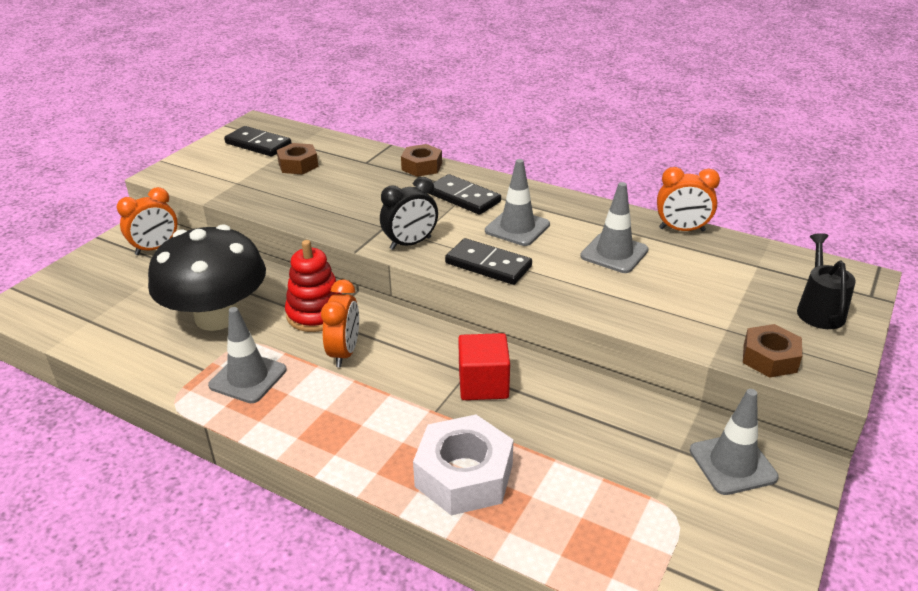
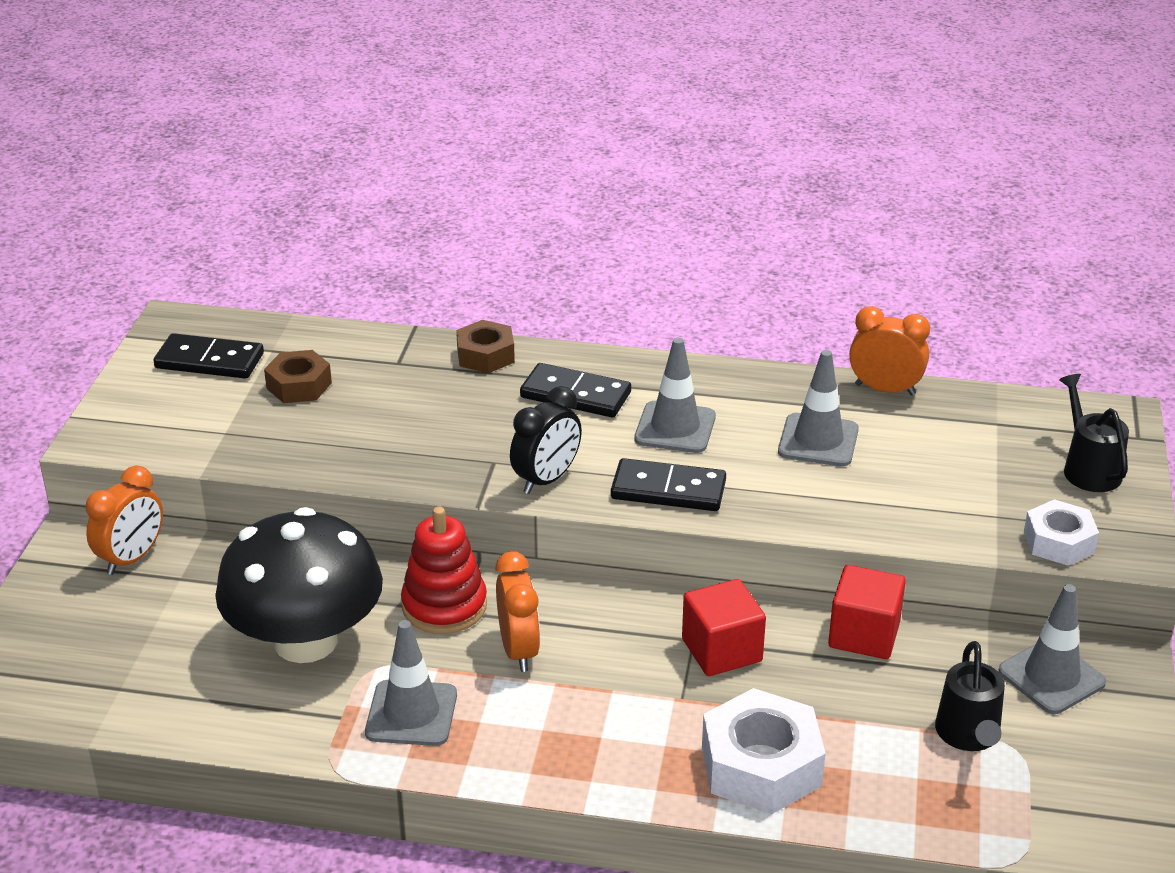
camera: 20 degrees left, 0 degrees up
orange clock [657,167,720,232] -> orange clock turned 150 degrees counterclockwise [849,306,930,396]
brown nut [743,324,802,378] -> white nut [1024,499,1099,566]
none -> red cube [828,565,906,659]
none -> black watering can [935,641,1005,751]

